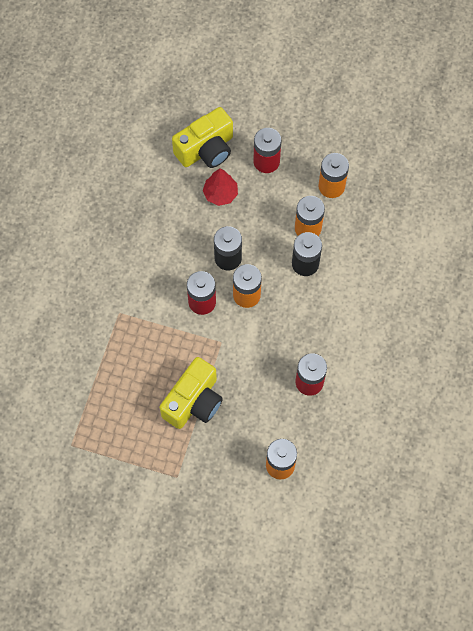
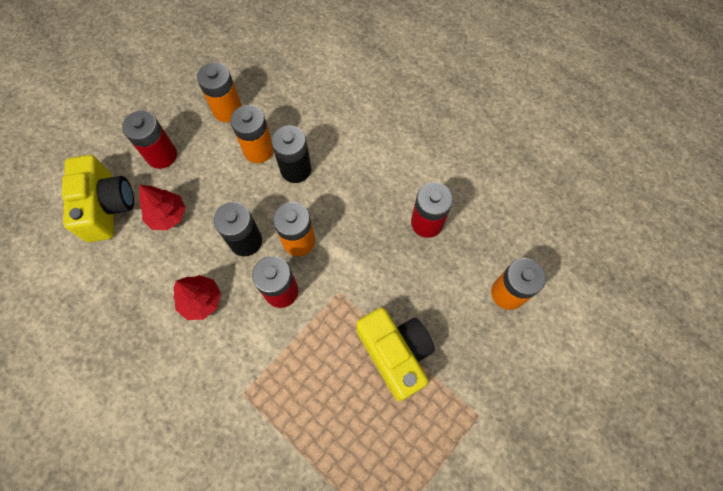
camera: 65 degrees left, 0 degrees up
none -> red tree [173,275,221,320]

